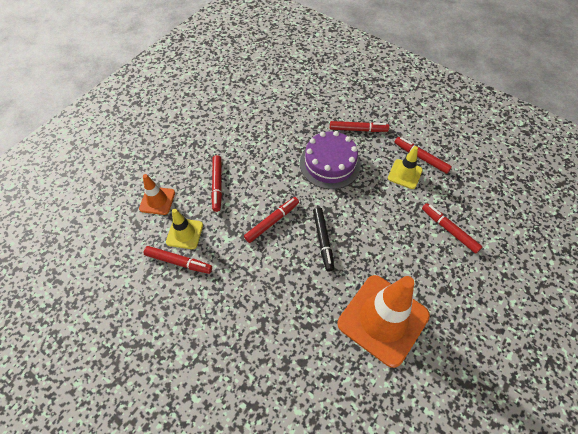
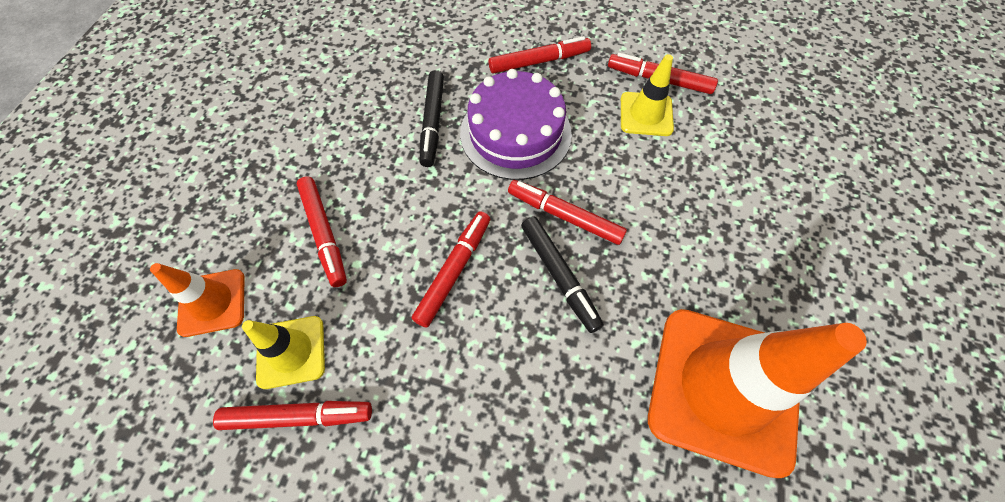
camera: 20 degrees left, 5 degrees up
red marker [422,203,482,254] -> red marker moved to [508,180,627,245]
none -> black marker [419,70,444,167]

